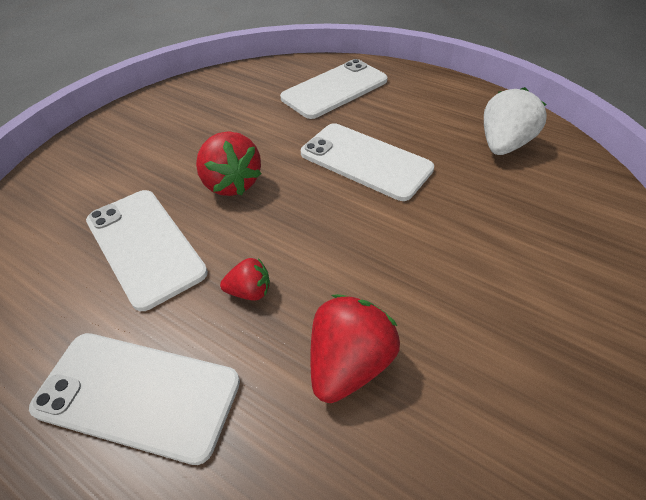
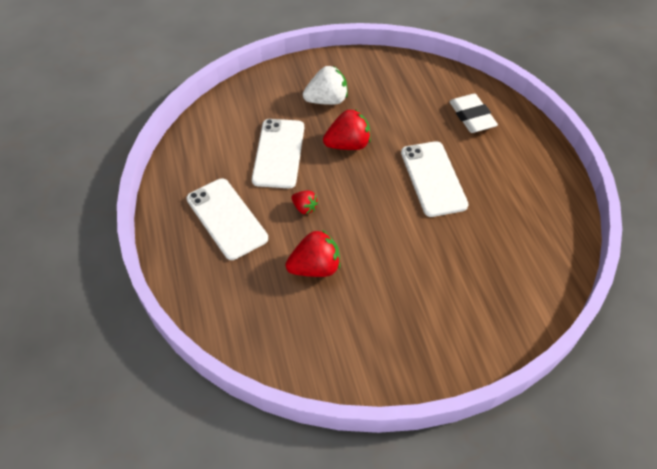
camera: 40 degrees right, 5 degrees up
red strawberry [196,131,261,196] -> red strawberry turned 120 degrees counterclockwise [323,109,371,150]
white phone [280,59,388,119] -> white eraser [449,94,498,133]
white strawberry [484,87,547,155] -> white strawberry moved to [303,66,348,105]

